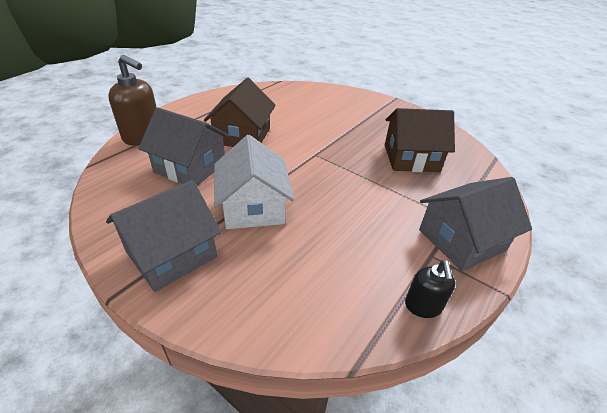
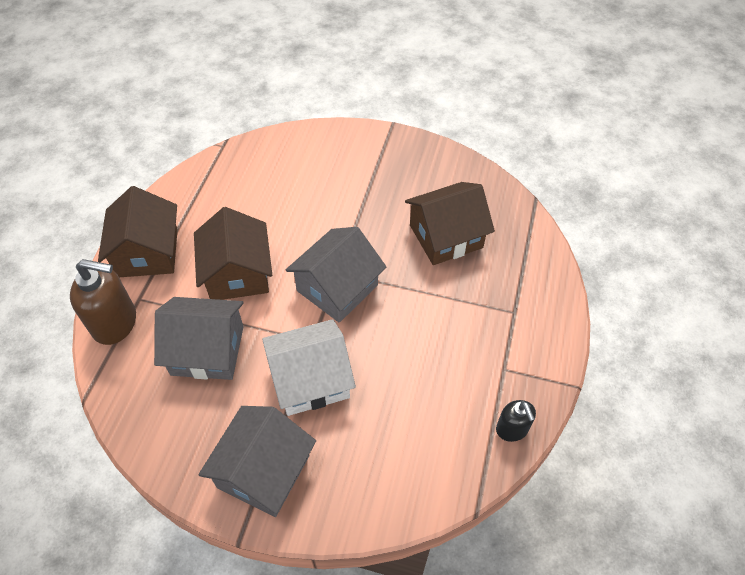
camera: 20 degrees left, 15 degrees up
white house [214,135,294,229] -> white house turned 75 degrees counterclockwise [262,319,356,416]
grey house [419,177,532,271] -> grey house moved to [286,227,386,323]
none -> brown house [98,186,178,277]

